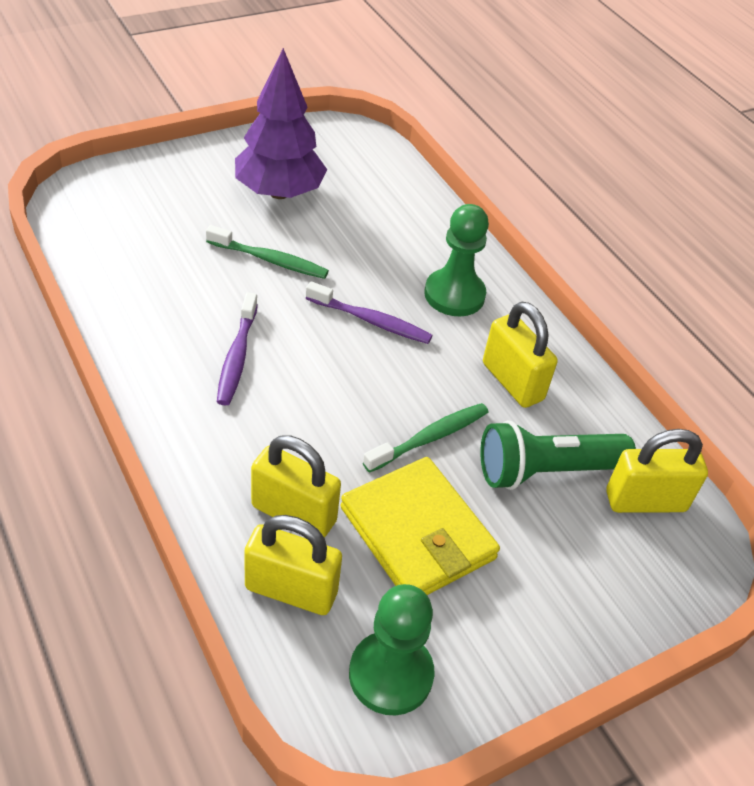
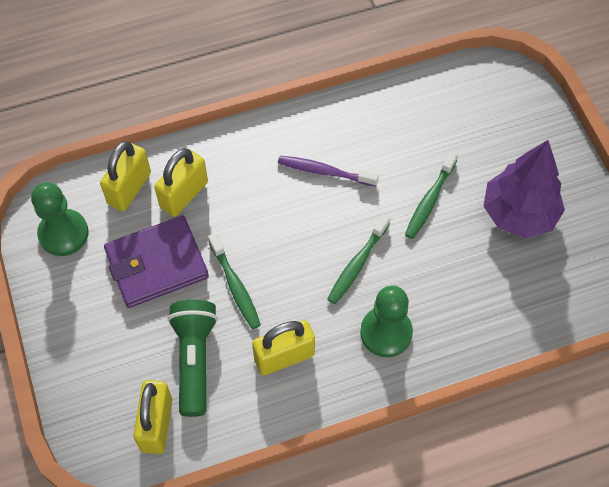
camera: 105 degrees right, 15 degrees up
purple toothbrush [306,281,433,344] -> green toothbrush [327,214,390,304]
yellow wallet [340,457,500,595] -> purple wallet [104,215,209,308]

